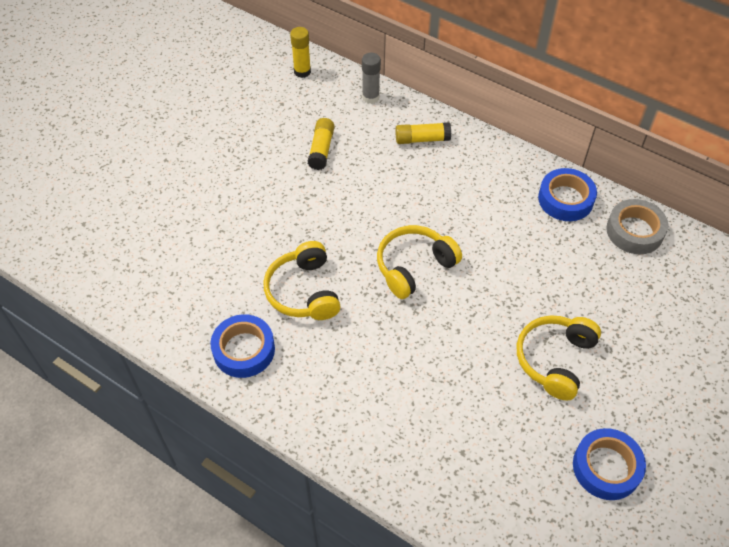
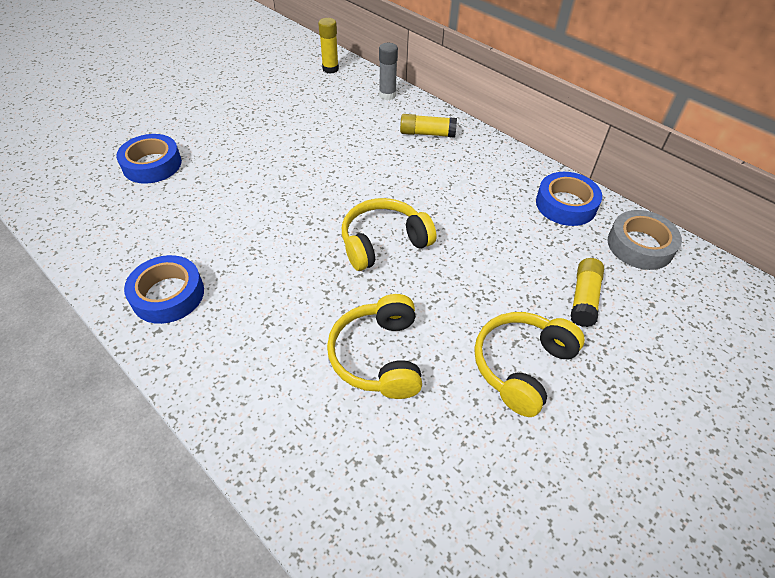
camera: 10 degrees right, 5 degrees down
yellow headphones [263,241,341,320] -> yellow headphones moved to [327,294,422,399]
yellow glue stick [307,118,335,170] -> yellow glue stick moved to [570,258,604,327]
blue tape [573,428,646,500] -> blue tape moved to [116,134,182,184]

